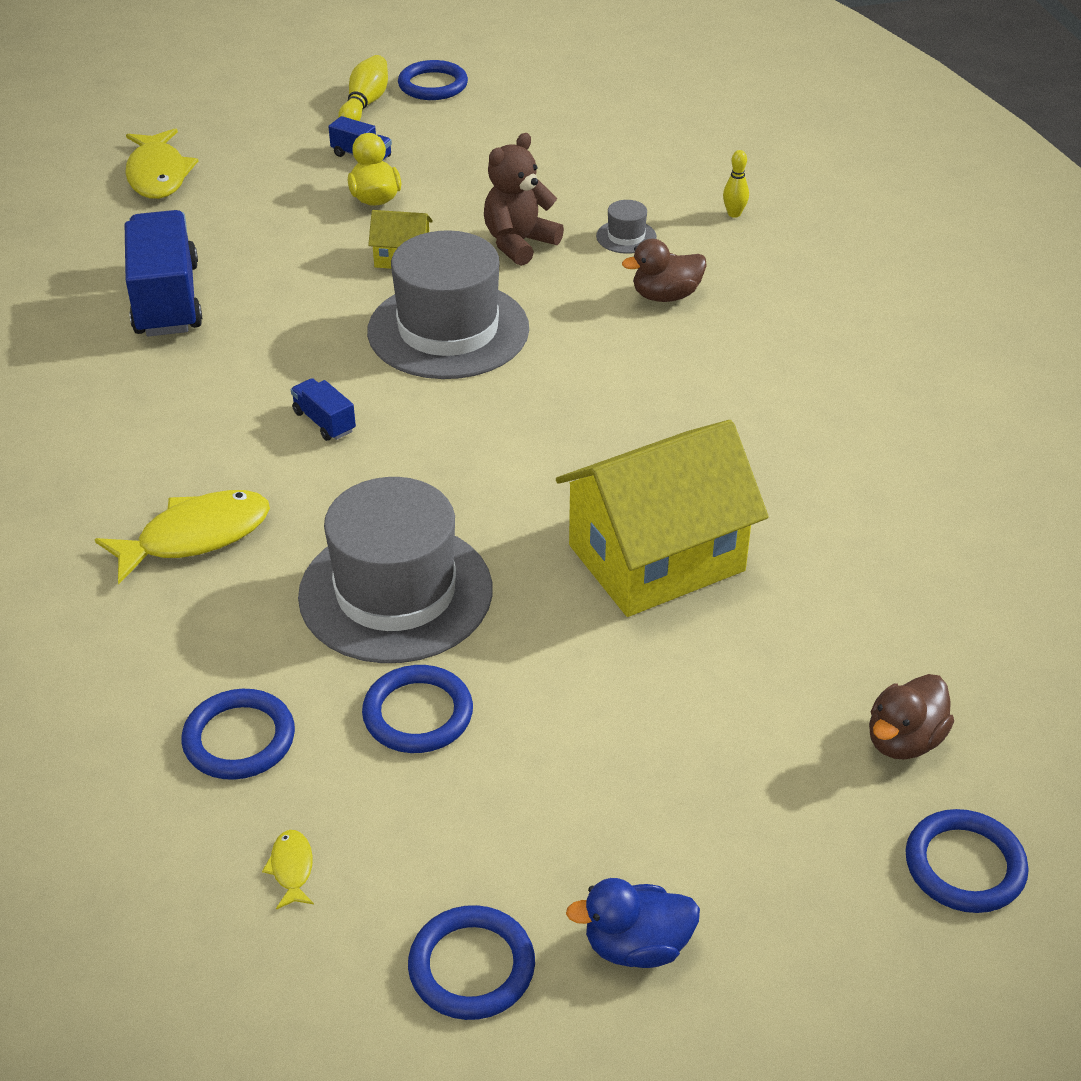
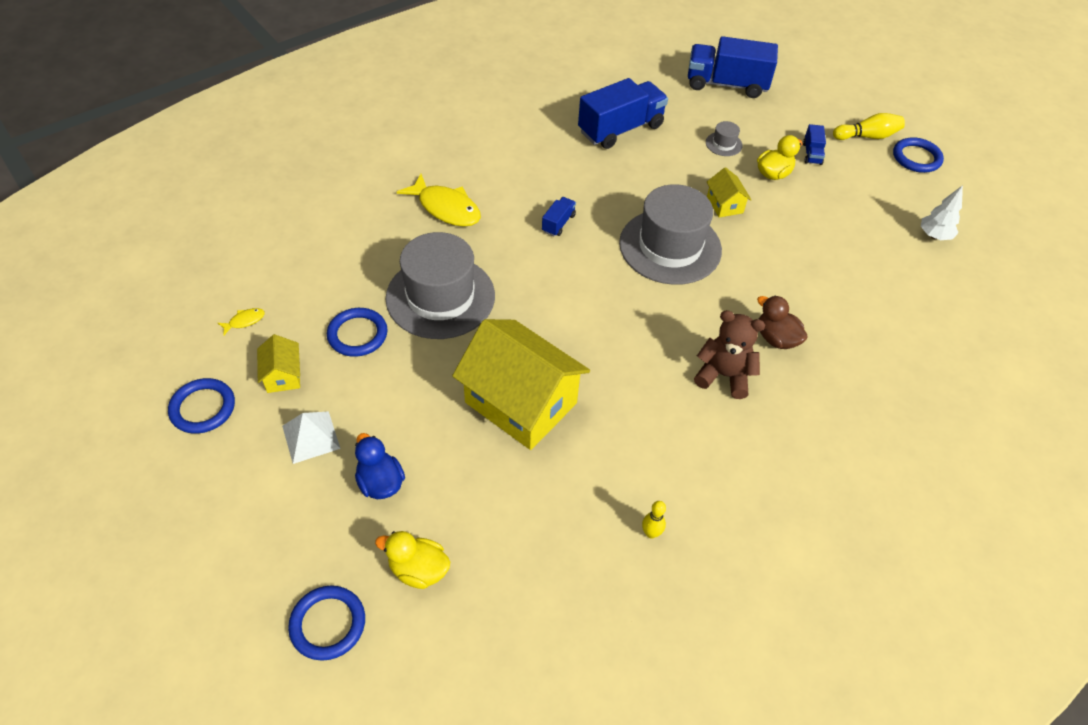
camera: 65 degrees right, 10 degrees up
yellow fish [125,128,198,199] -> blue truck [688,36,778,98]
blue ring [181,689,295,780] -> none
brown teddy bear [484,133,564,266] -> brown teddy bear moved to [694,310,765,399]
blue duck [566,878,700,968] -> blue duck moved to [355,433,405,499]
grey hat [596,200,657,254] -> grey hat moved to [706,121,743,156]
yellow bowling pin [723,150,749,218] -> yellow bowling pin moved to [642,501,666,538]
brown duck [869,674,954,760] -> yellow duck [375,531,450,589]
none -> yellow house [257,334,300,393]
none -> white pyramid [282,411,341,464]
none -> white tree [921,185,963,240]

